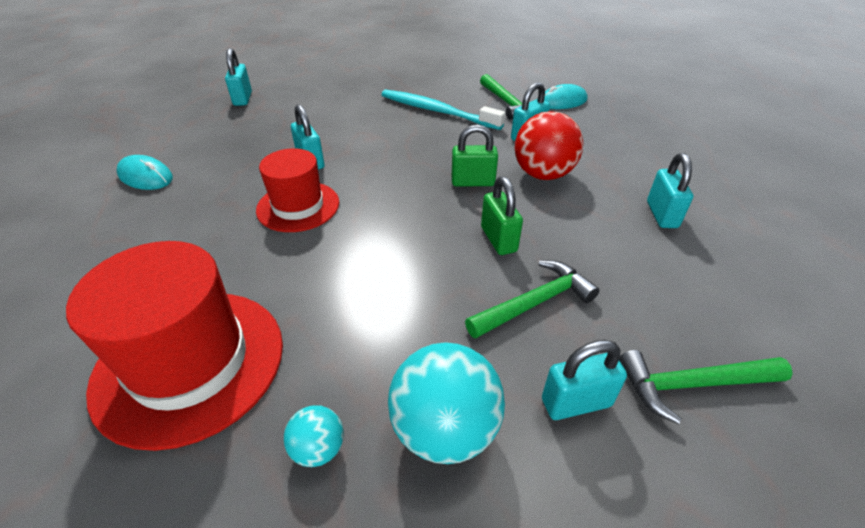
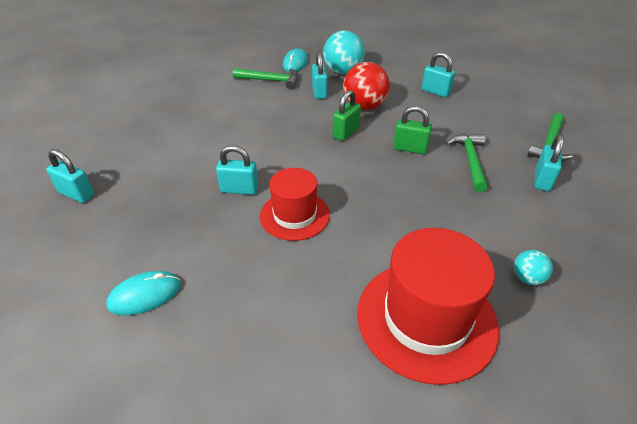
camera: 55 degrees left, 0 degrees up
turquoise toothbrush [382,90,505,130] -> none
turquoise ball [388,342,505,464] -> turquoise ball moved to [323,30,365,74]

